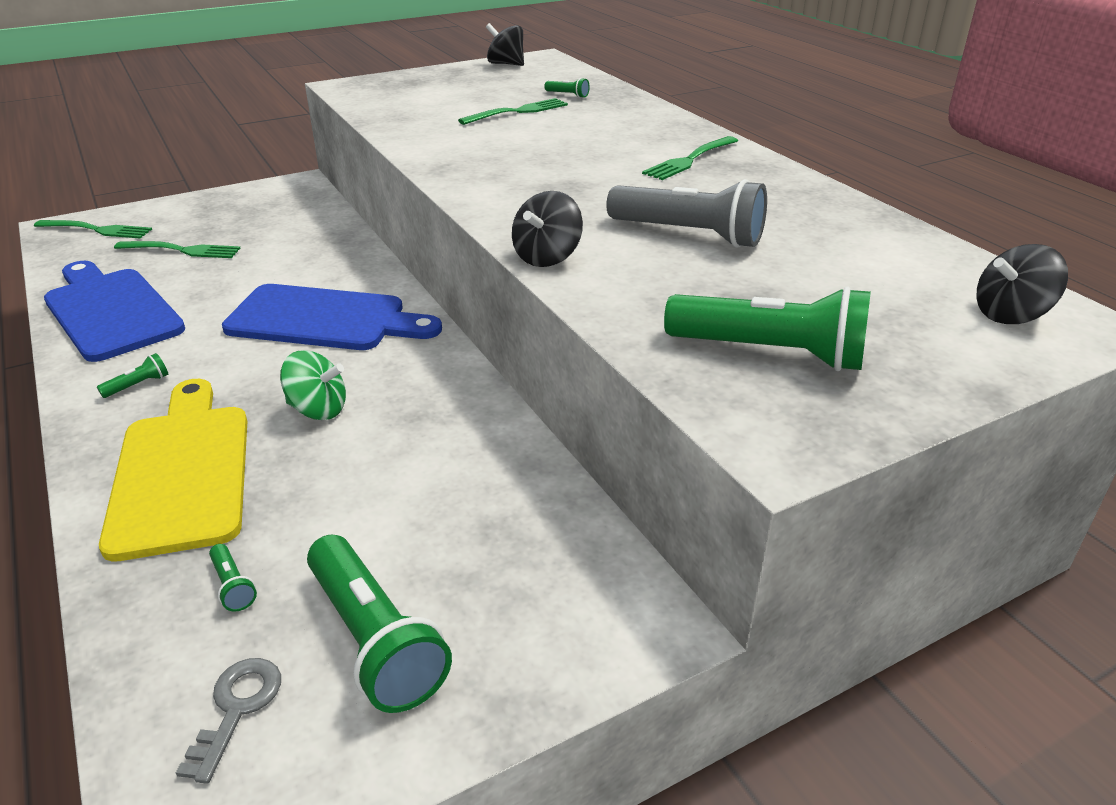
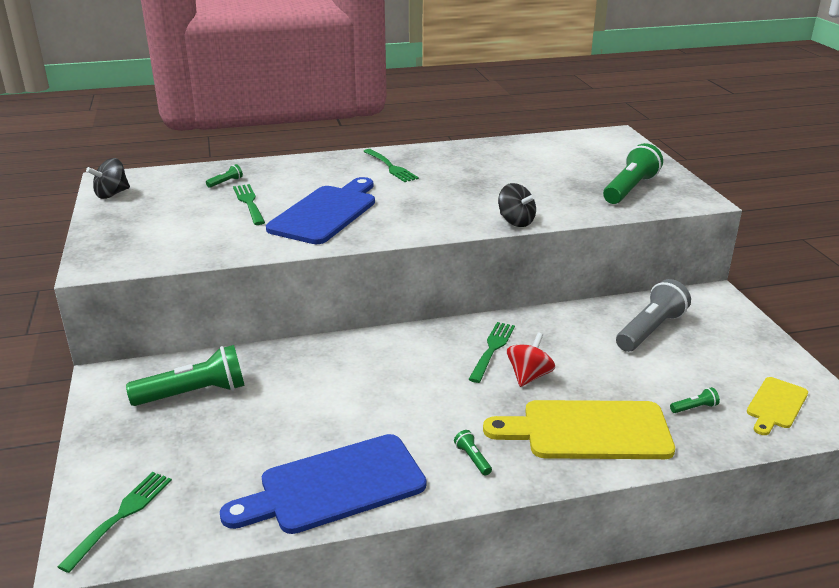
camera: 75 degrees left, 5 degrees down
green fork [114,241,241,258] -> green fork moved to [468,322,515,383]
grey key [176,658,281,784] -> yellow cutting board [747,377,808,435]
blue cutting board [222,284,442,350] -> blue cutting board moved to [266,177,375,244]
green spinning top [280,350,346,420] -> red spinning top [507,332,555,387]
green flashlight [307,535,452,713] -> green flashlight moved to [126,345,245,406]
grey flashlight [606,179,767,248] -> grey flashlight moved to [616,279,691,352]
black spinning top [976,244,1068,324] -> none

